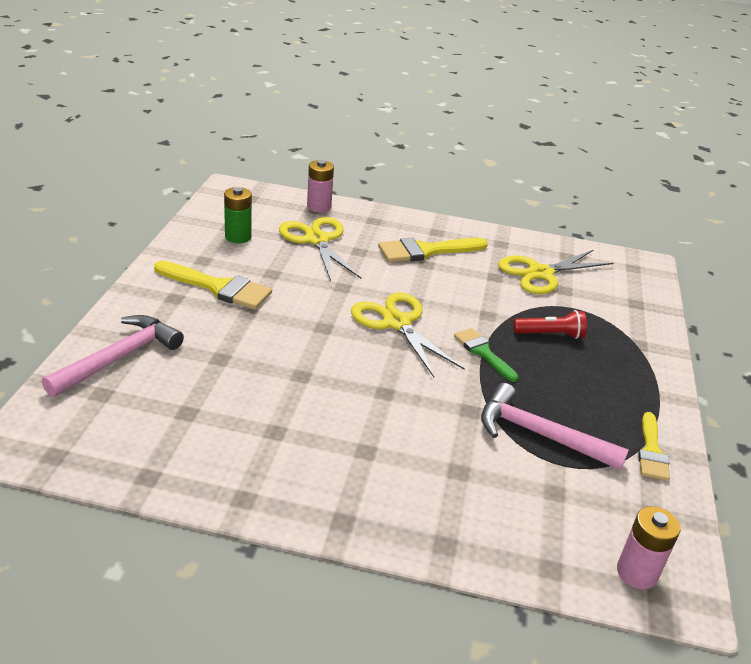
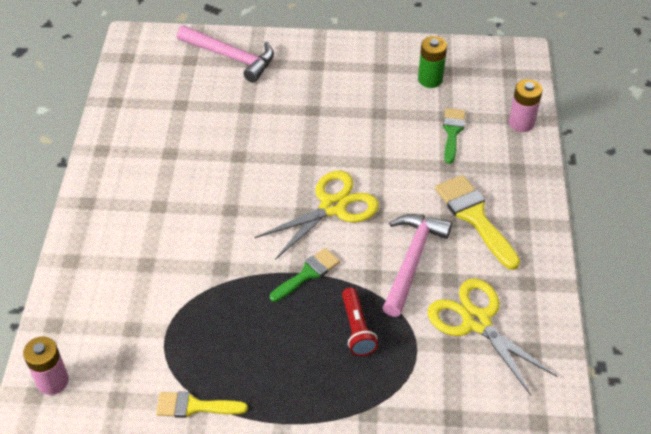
camera: 85 degrees right, 15 degrees up
yellow brush [154,261,272,309] -> none
yellow scissors [279,217,361,281] -> green brush [443,108,465,164]
pink hammer [481,383,629,471] -> pink hammer moved to [383,214,452,317]

